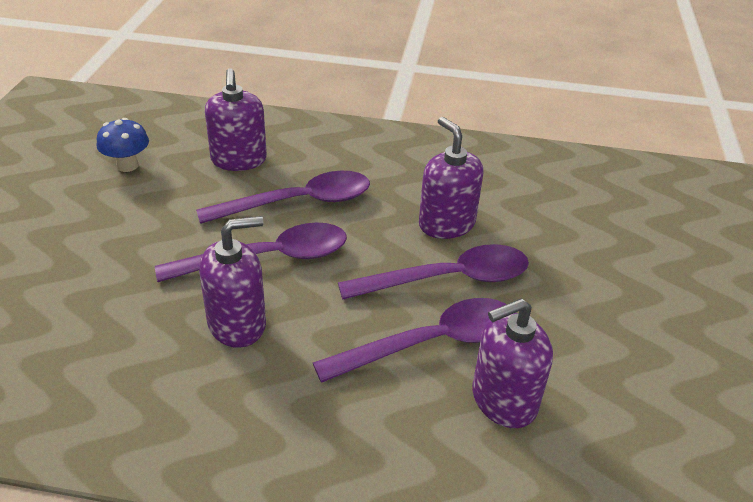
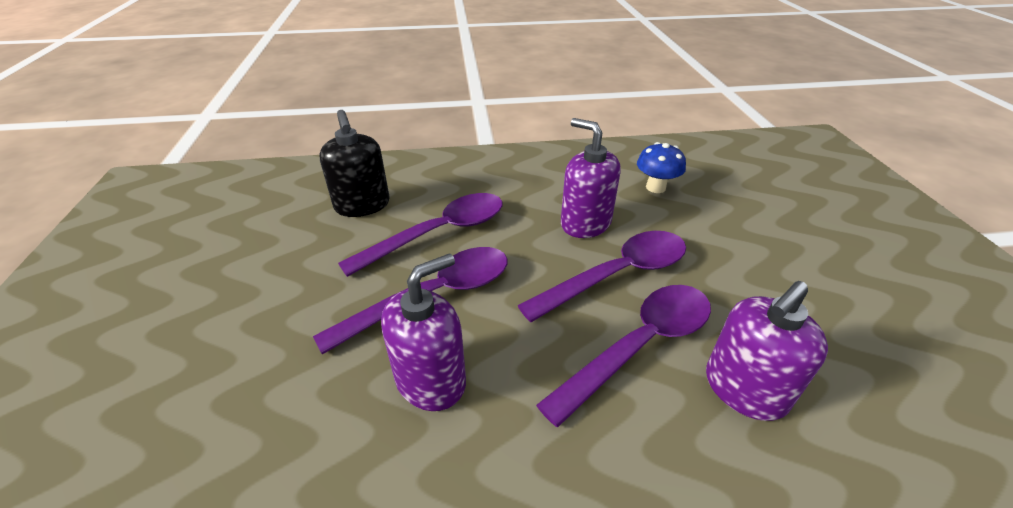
camera: 15 degrees left, 0 degrees up
blue mushroom [96,118,149,172] -> blue mushroom moved to [637,142,686,193]
purple soap dispenser [205,68,267,171] -> black soap dispenser [320,110,390,217]

